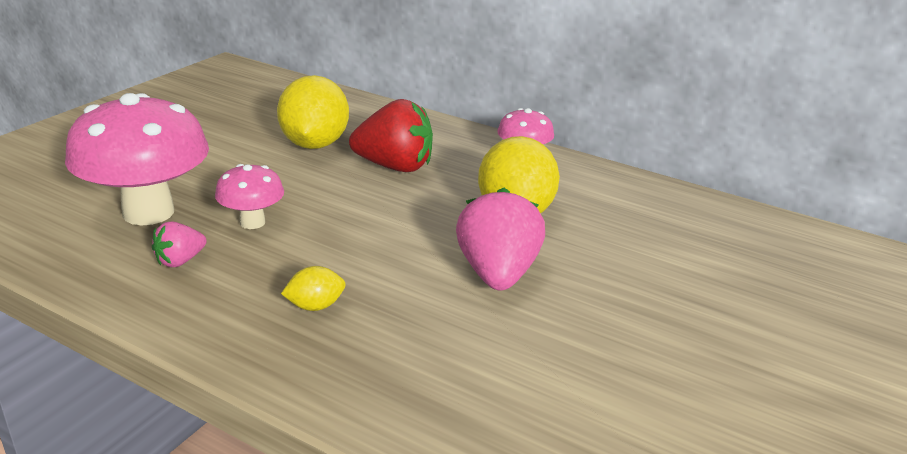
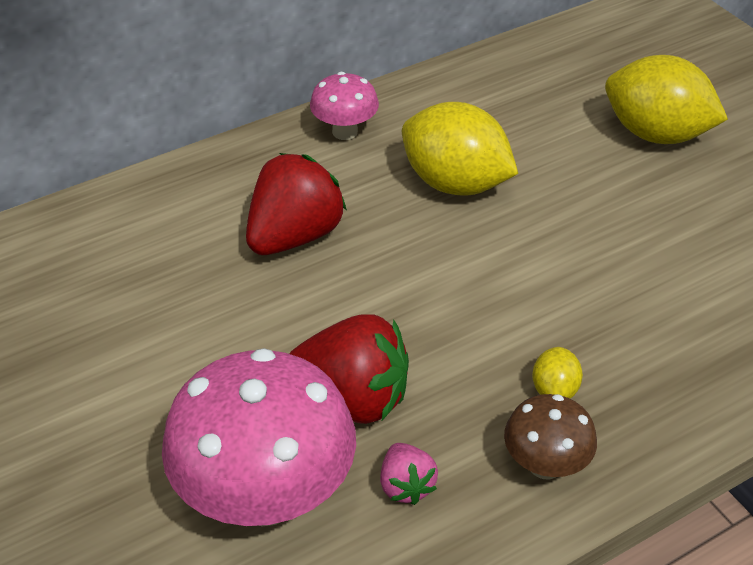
camera: 60 degrees left, 15 degrees up
pink mushroom [215,164,284,229] -> red strawberry [289,314,409,424]
yellow lemon [277,75,349,149] -> yellow lemon moved to [605,55,728,144]
pink strawberry [456,188,545,291] -> none
none -> brown mushroom [504,394,597,480]

